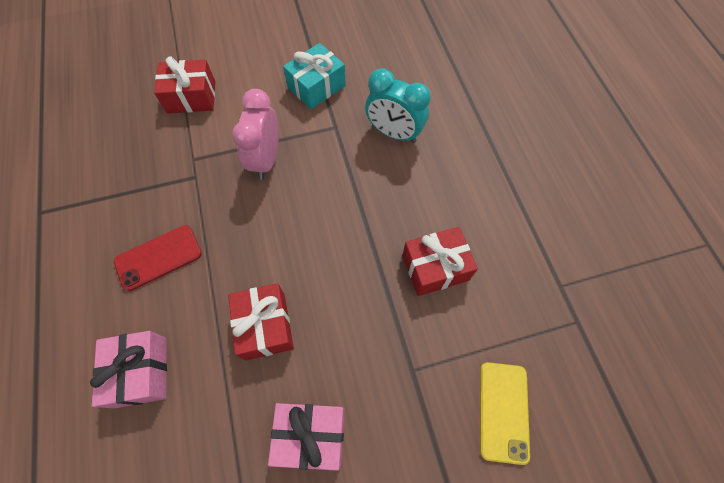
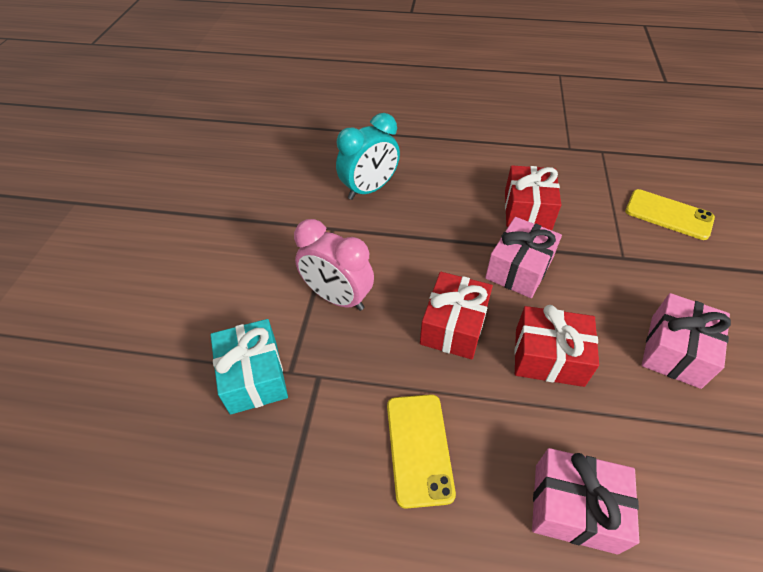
camera: 65 degrees left, 15 degrees down
red phone [114,225,202,291] -> yellow phone [387,394,456,509]
red gift [154,56,215,114] -> red gift moved to [420,272,493,360]
turquoise gift [283,43,346,109] -> turquoise gift moved to [210,319,288,415]
none -> pink gift [485,217,562,298]

